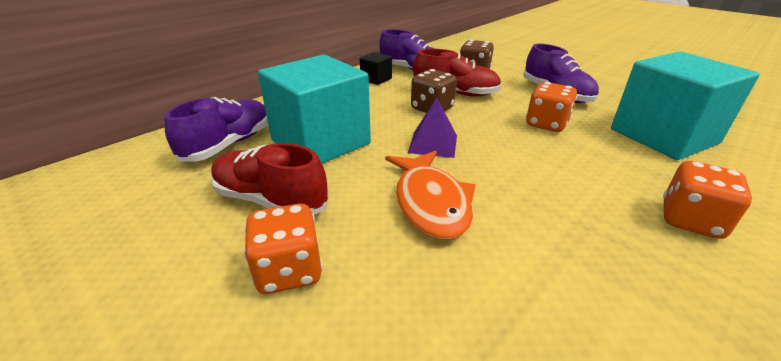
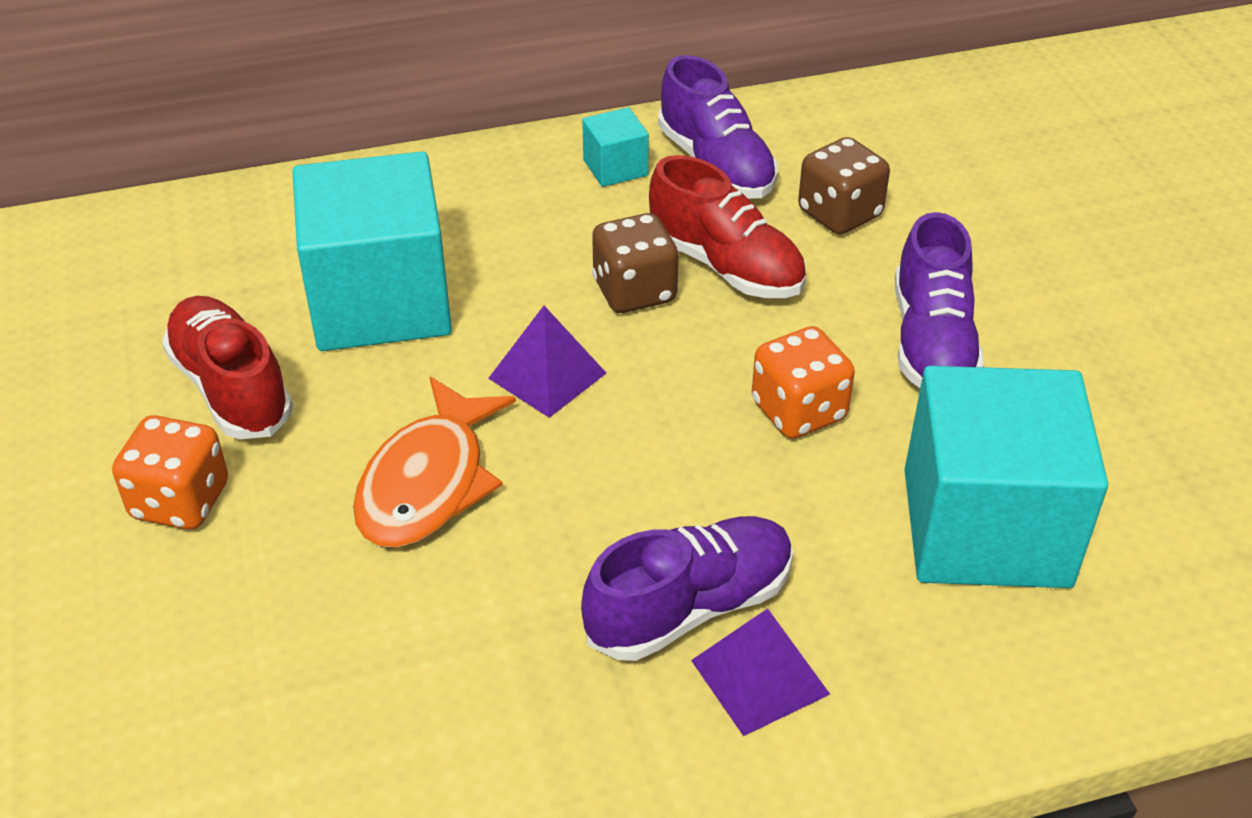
camera: 30 degrees right, 10 degrees up
purple shoe [165,97,268,162] -> purple shoe moved to [581,516,793,661]
black cube [360,52,392,85] -> turquoise cube [582,107,649,187]
orange dice [663,161,752,239] -> purple pyramid [691,608,830,736]

